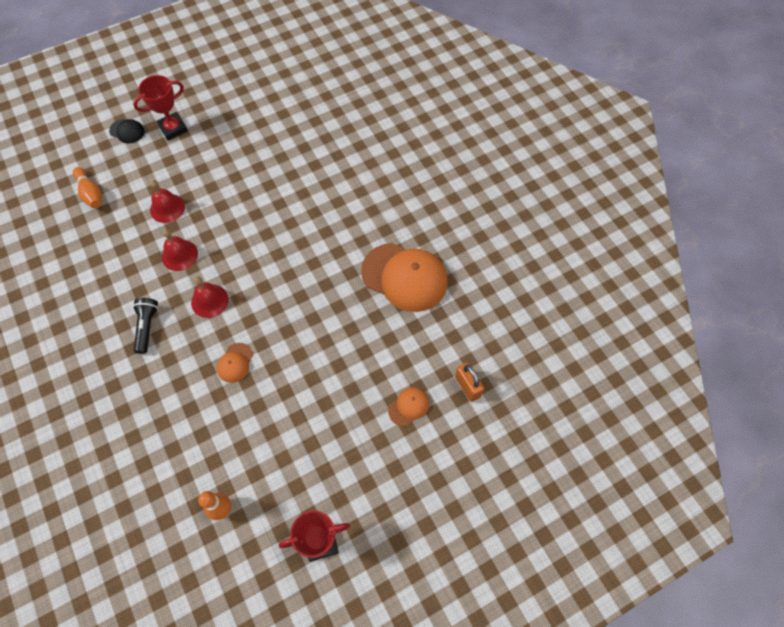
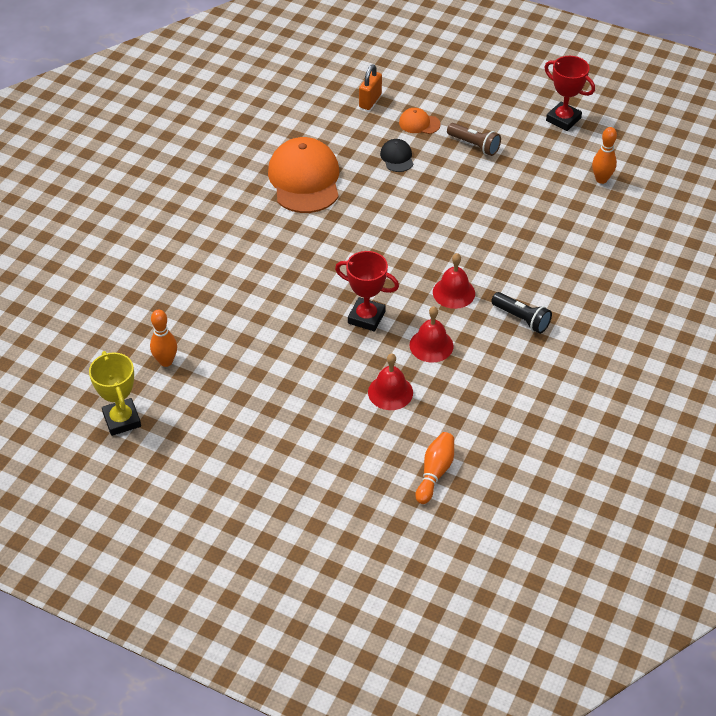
camera: 125 degrees left, 15 degrees down
black cap [109,119,144,144] -> black cap moved to [380,139,413,172]
red trophy [133,75,188,140] -> red trophy moved to [335,251,399,332]
black flashlight [133,298,158,354] -> black flashlight turned 105 degrees counterclockwise [491,292,552,334]
orange cap [217,343,253,383] -> none
none -> yellow trophy [89,351,141,436]
none -> orange bowling pin [150,309,177,367]
none -> brown flashlight [447,123,501,156]

